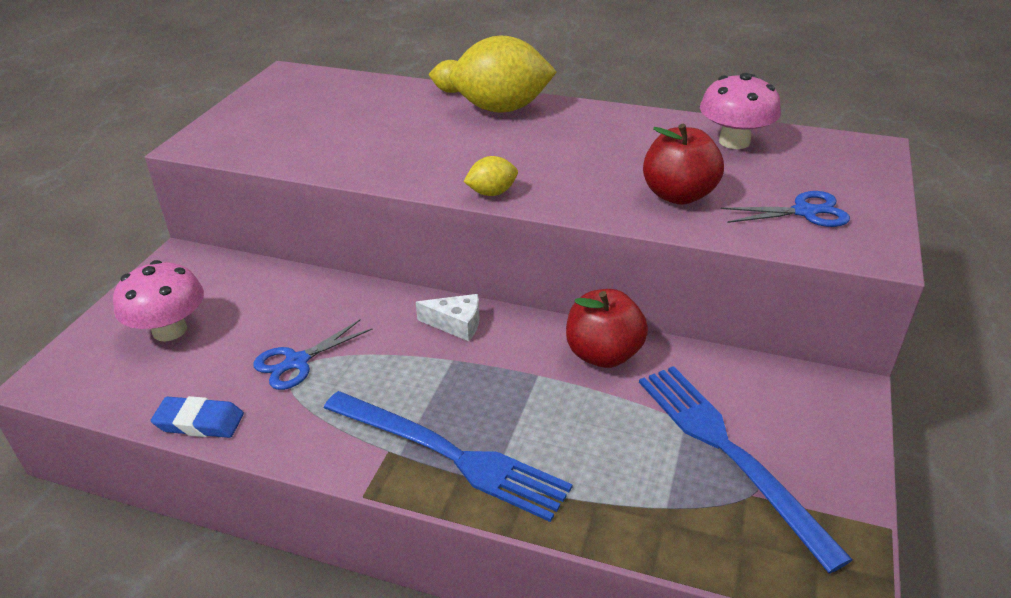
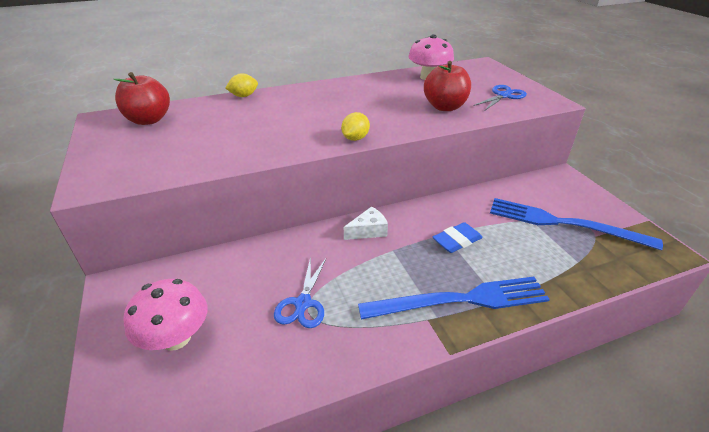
camera: 40 degrees left, 0 degrees up
blue eraser [151,396,244,438] -> blue eraser moved to [433,222,483,253]
yellow lemon [449,36,557,113] -> none
red apple [566,289,648,368] -> red apple moved to [114,72,170,125]

